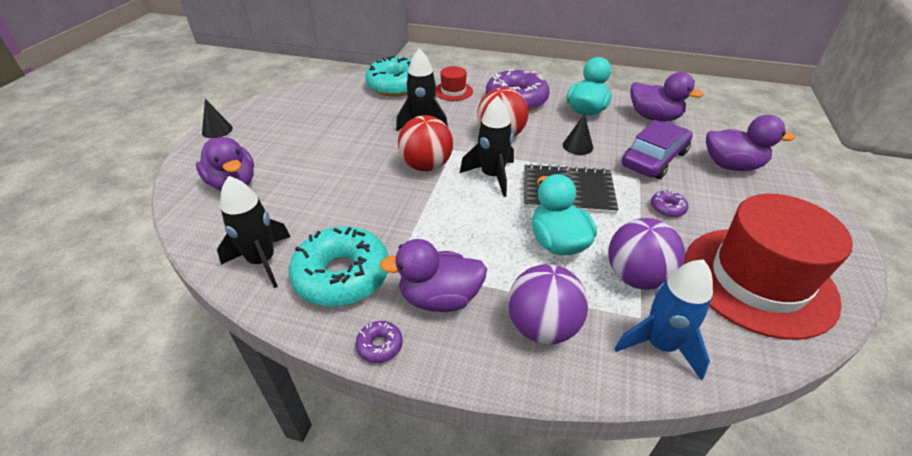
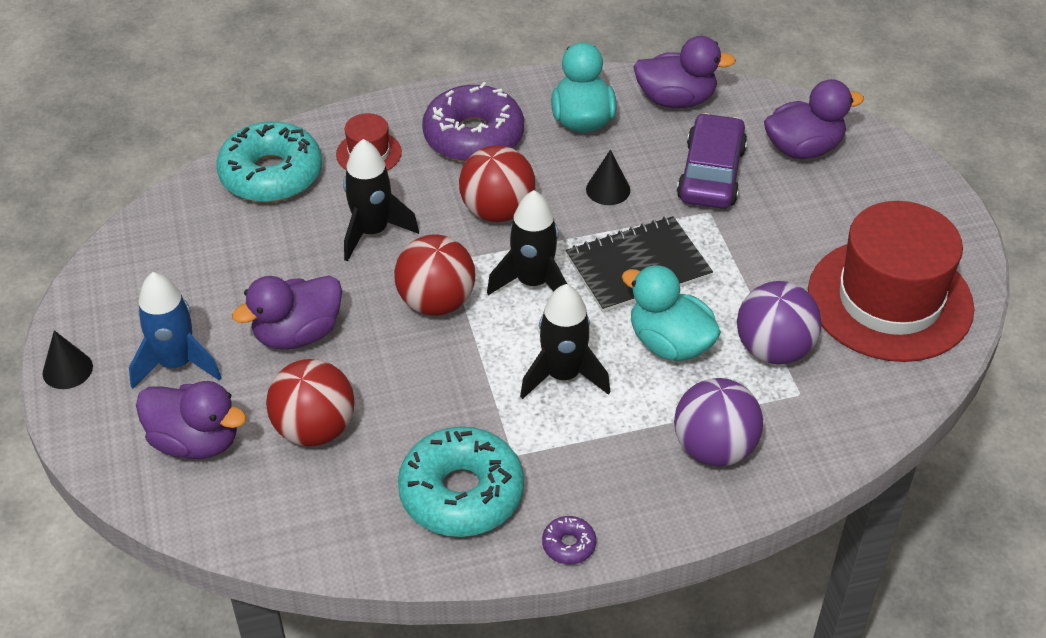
camera: 30 degrees left, 5 degrees up
black rocket [217,176,290,288] -> black rocket moved to [520,284,610,399]
purple duck [380,239,487,312] -> purple duck moved to [232,275,342,349]
blue rocket [614,259,713,380] -> blue rocket moved to [129,272,222,389]
purple donut [651,191,688,217] -> none
none -> red ball [266,359,355,446]

